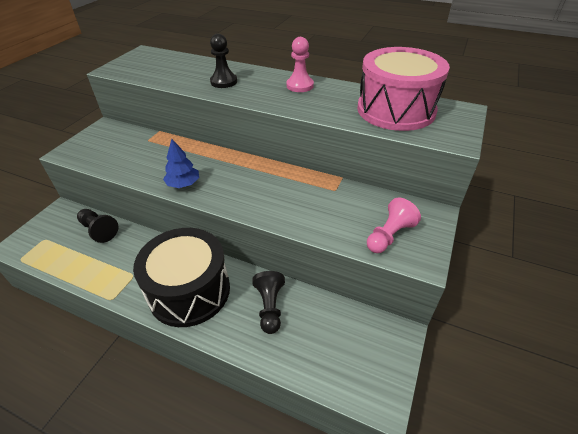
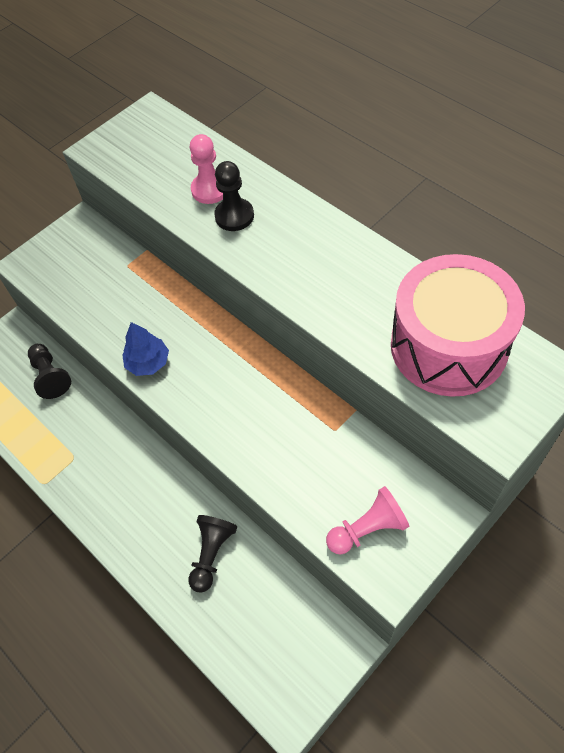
camera: 25 degrees right, 15 degrees up
black drum [133,228,230,327] -> none
pink pawn [286,37,314,92] -> pink pawn moved to [190,134,223,204]

